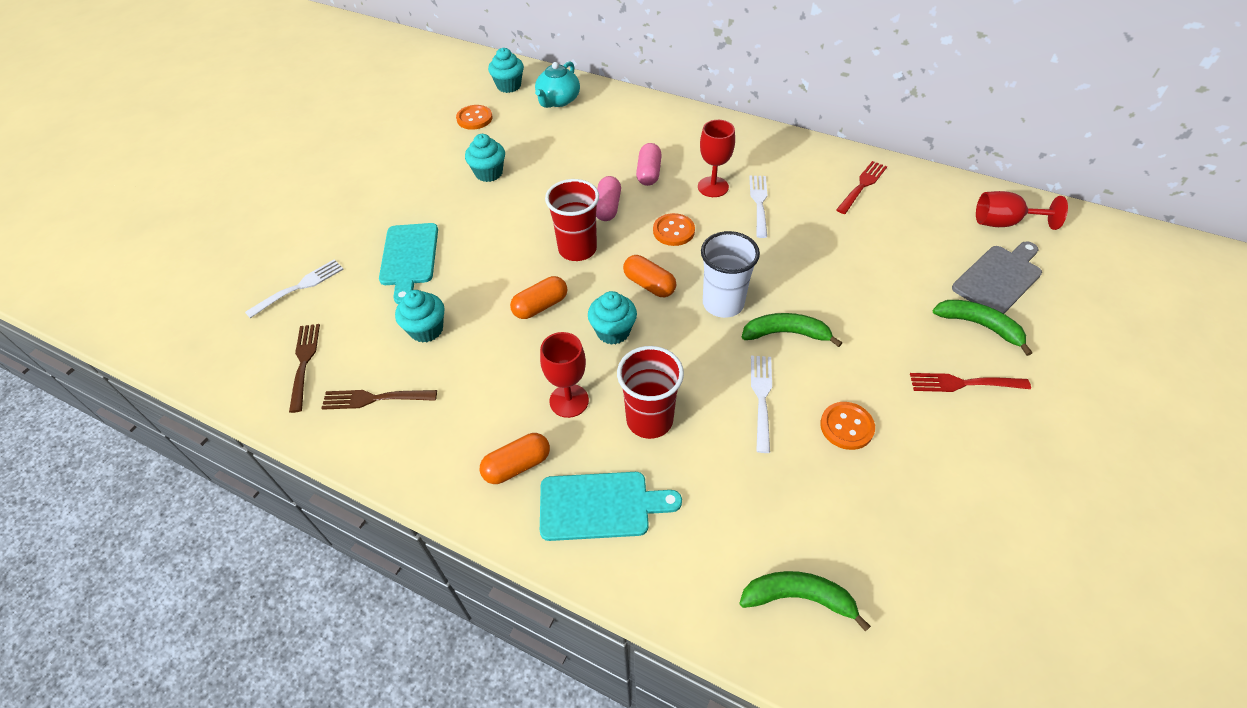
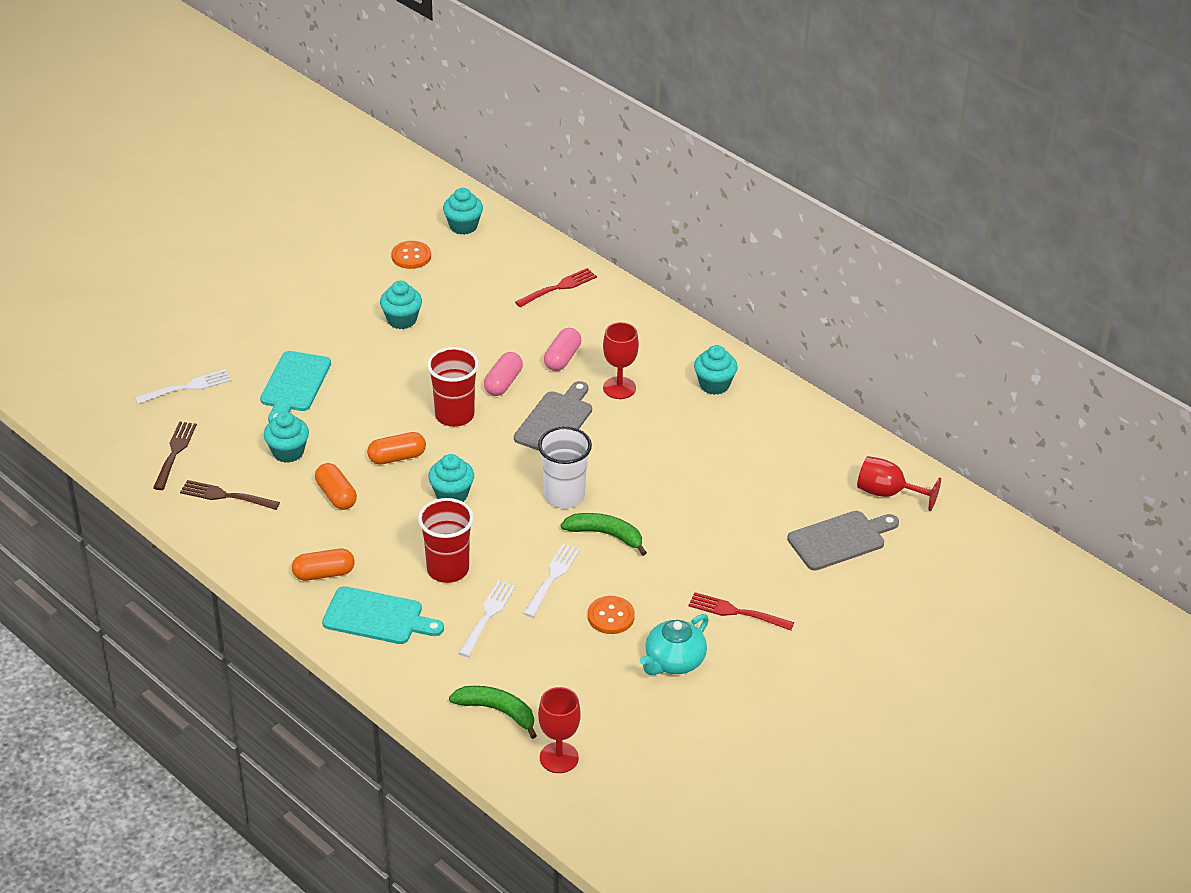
camera: 15 degrees right, 10 degrees down
turquoise teapot [535,61,580,108] -> turquoise teapot moved to [640,614,709,675]
red goblet [540,332,589,418] -> red goblet moved to [538,687,581,773]
orange capsule [623,255,676,297] -> orange capsule moved to [315,463,357,510]
orange button [653,213,695,246] -> grey cutting board [514,381,592,451]
white fork [749,176,767,238] -> white fork moved to [459,580,516,657]
red fork [836,161,887,214] -> red fork moved to [515,268,597,307]
green banana [933,300,1032,356] -> none
none -> turquoise cupcake [694,345,738,395]

